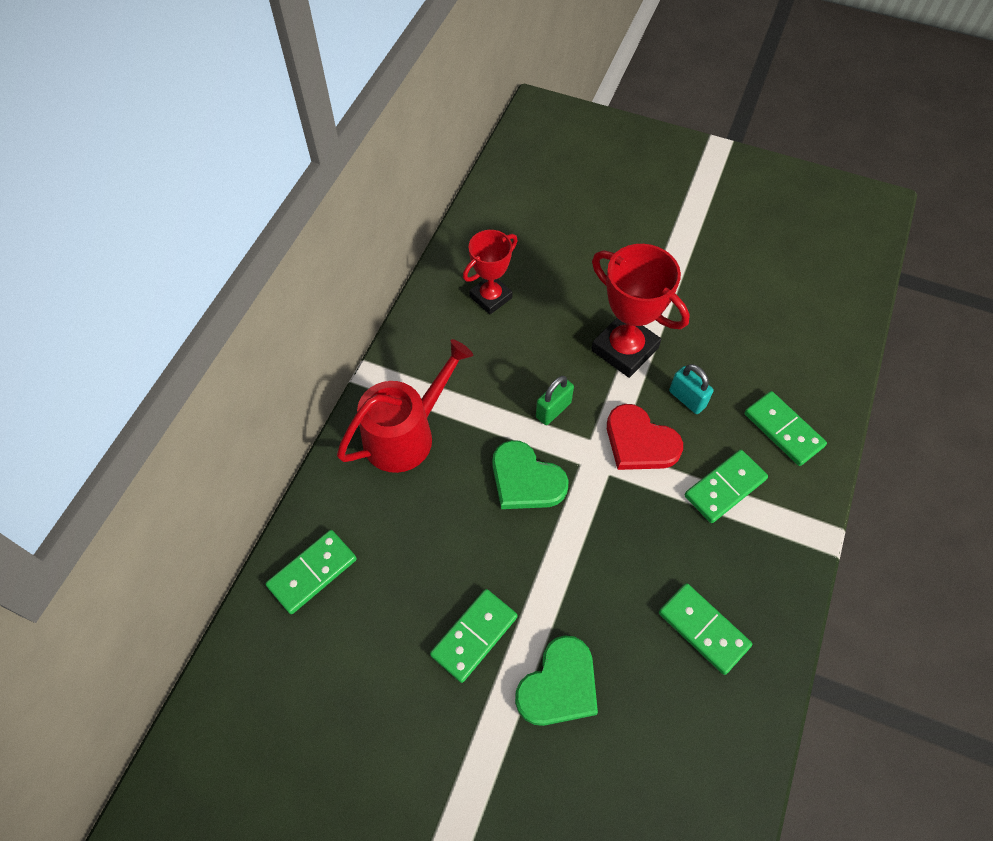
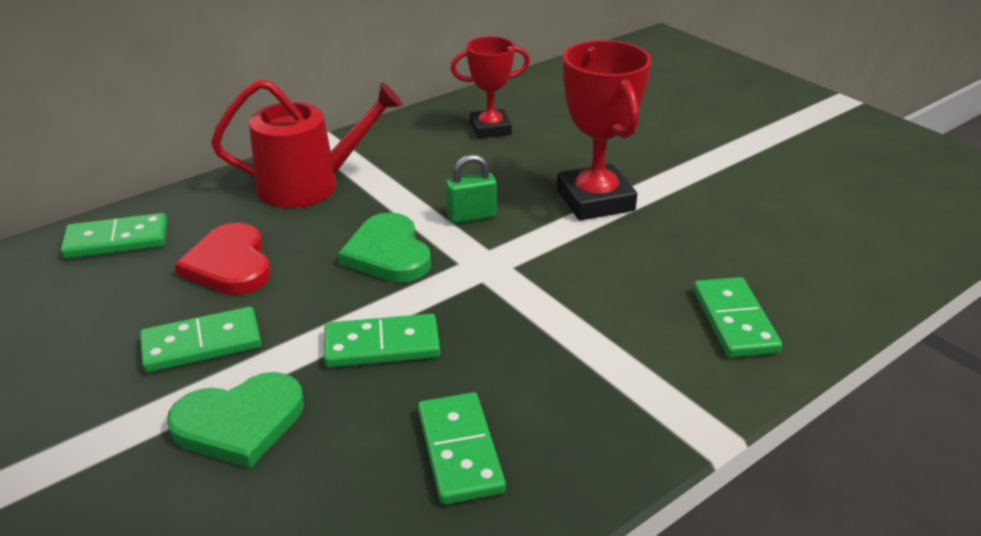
camera: 30 degrees right, 25 degrees down
red heart [607,404,683,470] -> red heart moved to [175,222,271,295]
turquoise padlock [669,364,714,414] -> none
green domino [685,450,768,523] -> green domino moved to [324,314,440,368]

